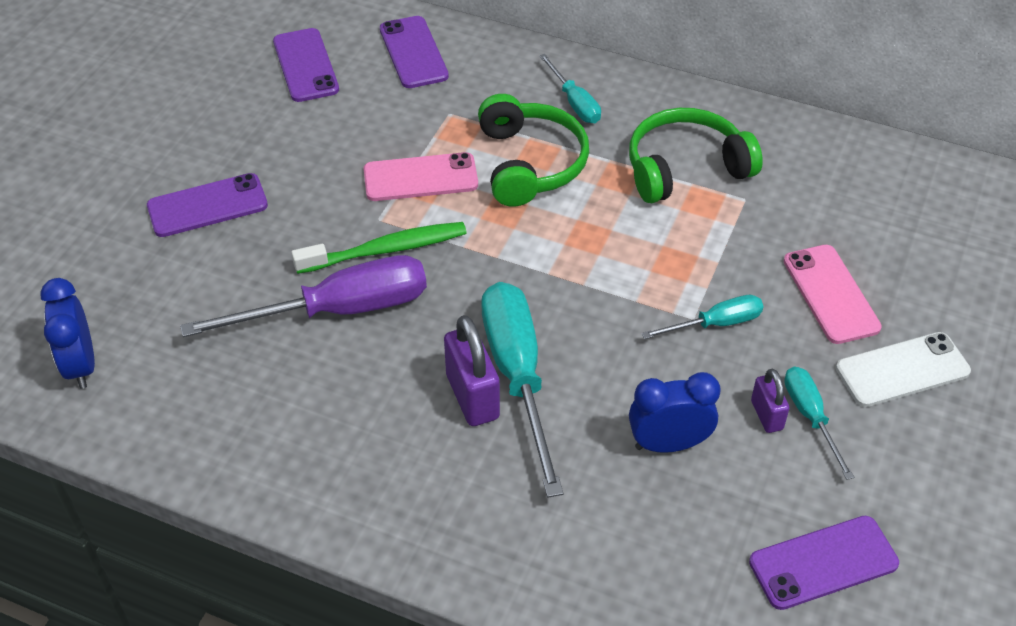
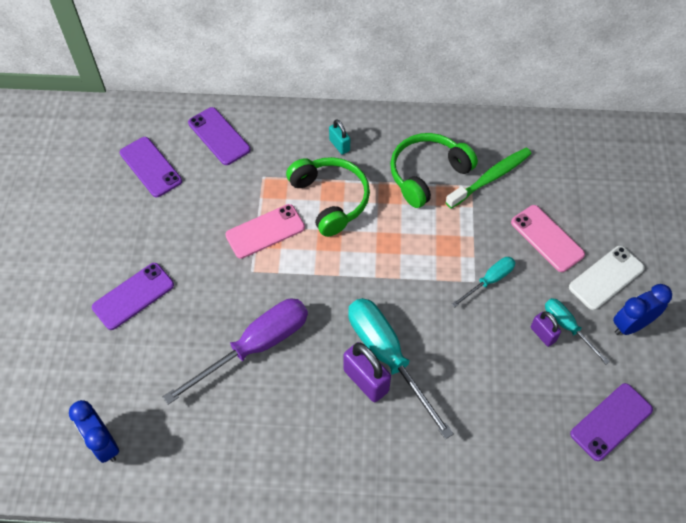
camera: 20 degrees left, 10 degrees up
green toothbrush [291,222,467,274] -> green toothbrush moved to [446,148,532,209]
turquoise screwdriver [539,54,601,123] -> turquoise padlock [329,119,350,155]
blue clock [629,372,721,453] -> blue clock moved to [613,284,672,335]

